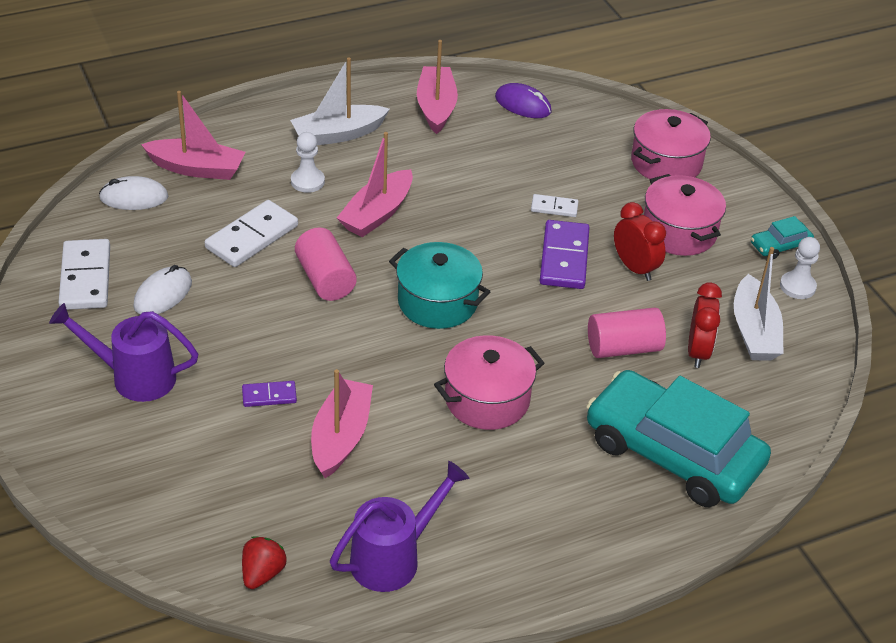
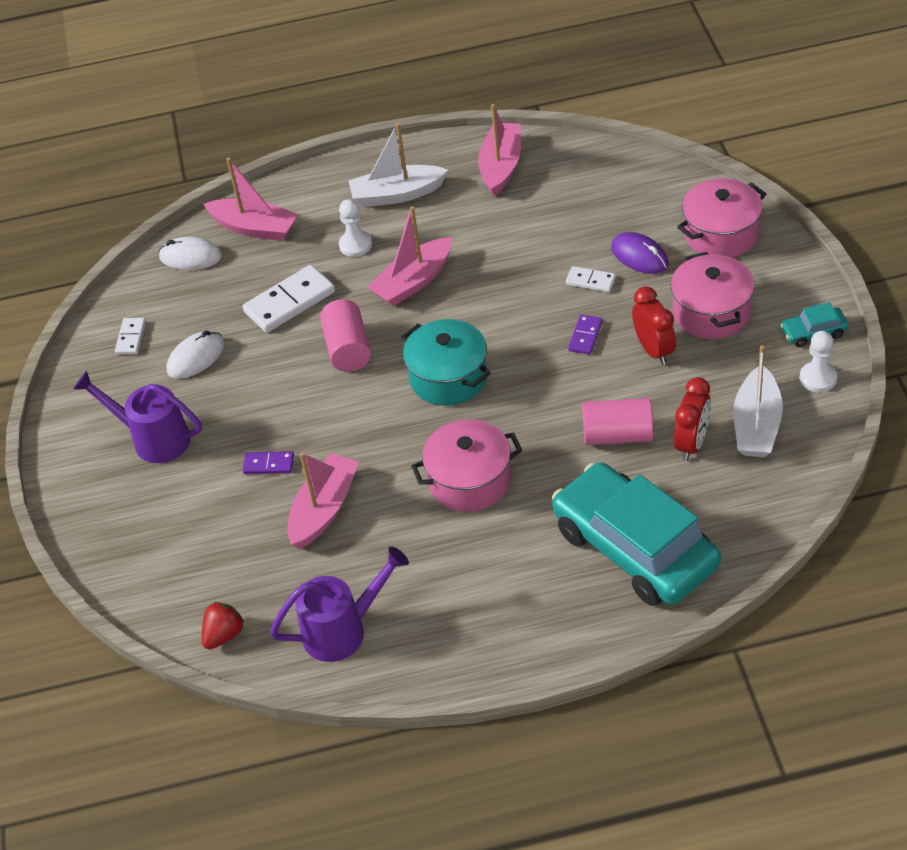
camera: 20 degrees right, 5 degrees up
white domino [58,239,110,310] -> white domino [115,318,146,355], size x0.53
purple mouse [495,83,552,118] -> purple mouse moved to [611,232,669,274]
purple domino [540,220,590,289] -> purple domino [568,315,603,355], size x0.53

